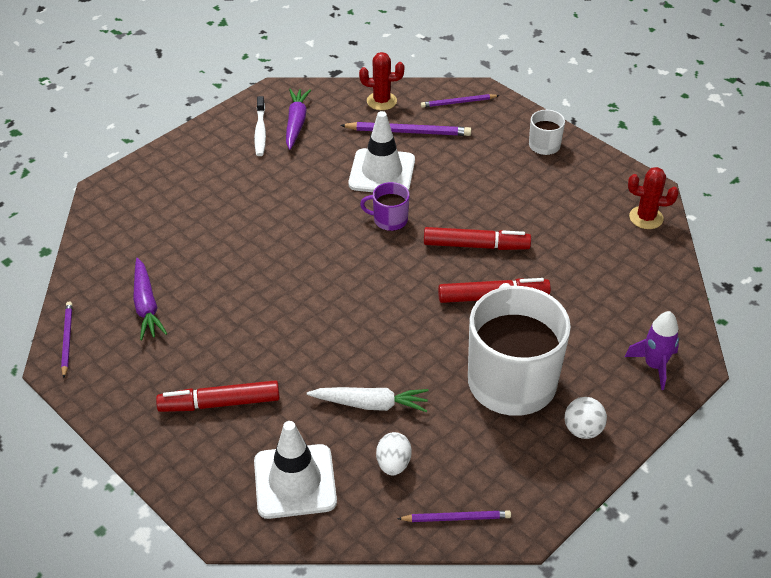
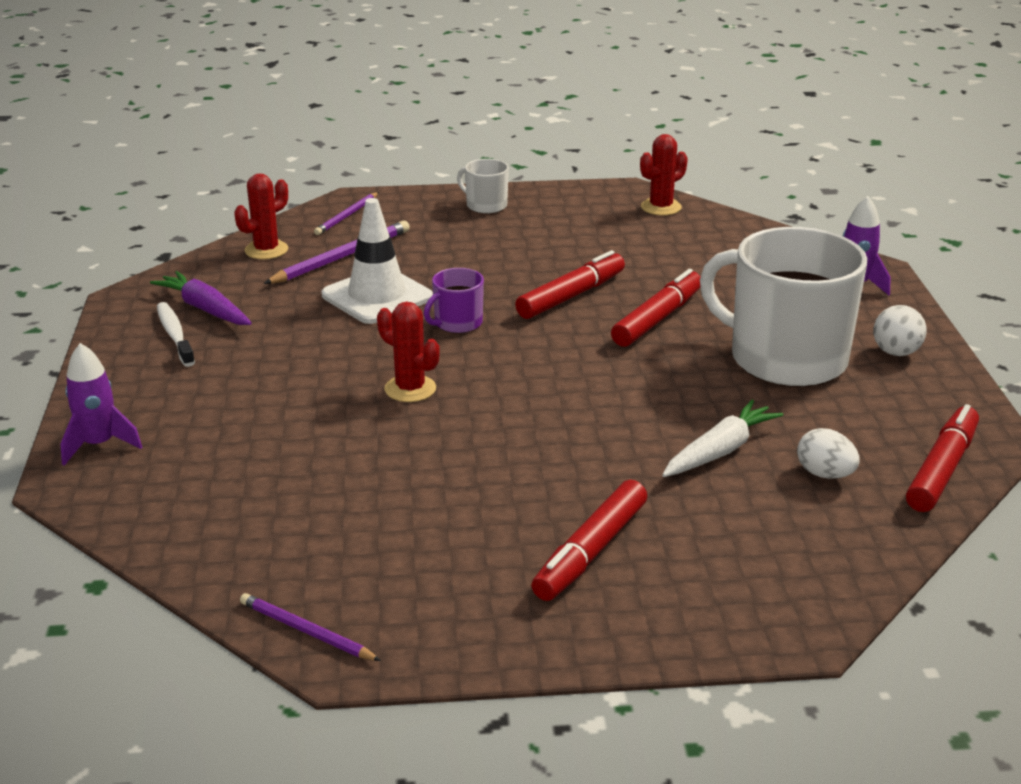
camera: 50 degrees left, 15 degrees down
purple carrot [133,258,167,340] -> none
white toothbrush [254,96,266,156] -> white toothbrush turned 150 degrees counterclockwise [157,302,195,367]
white traffic cone [254,421,337,519] -> none
purple pencil [397,510,511,522] -> red marker [906,404,979,512]
none -> purple rocket [60,343,142,466]
none -> red cactus [377,302,440,402]

